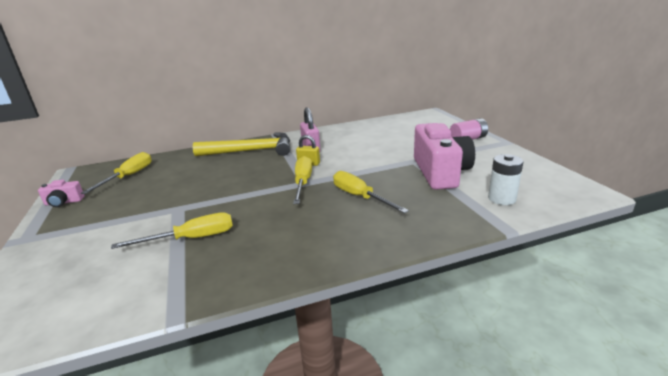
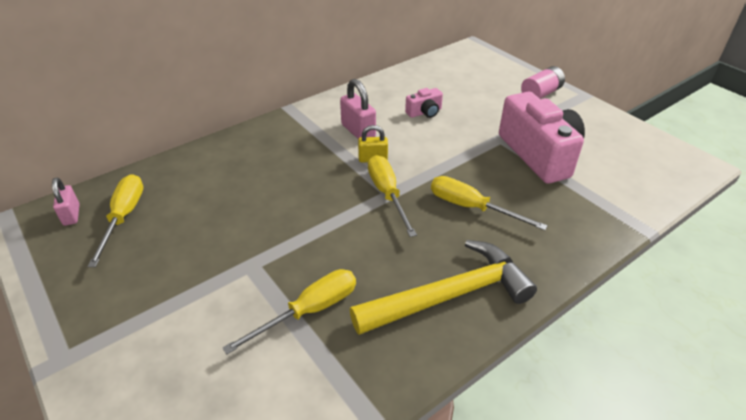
camera: 20 degrees left, 15 degrees up
pink camera [38,180,84,207] -> pink camera moved to [405,88,443,118]
yellow hammer [193,132,290,156] -> yellow hammer moved to [350,240,537,335]
white battery [488,154,523,205] -> none
none -> pink padlock [52,178,80,226]

